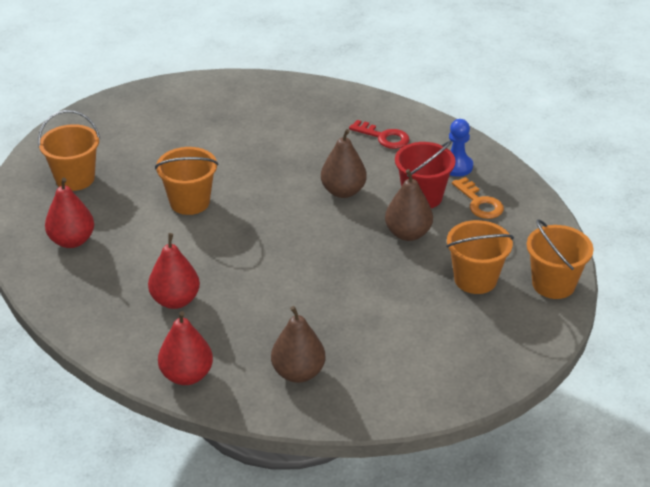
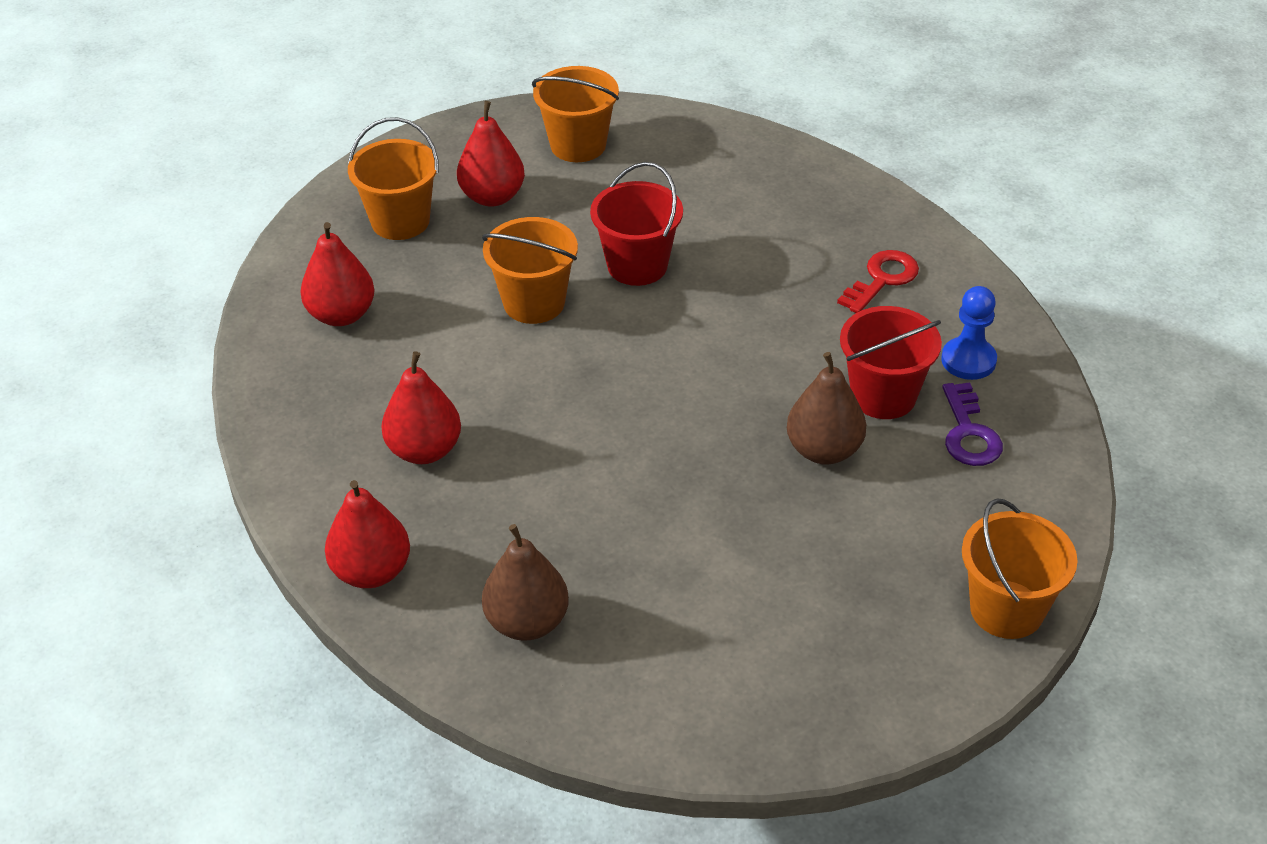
camera: 25 degrees right, 5 degrees up
brown pear [321,129,367,198] -> none
red key [349,120,410,149] -> red key turned 105 degrees counterclockwise [837,250,919,313]
orange bucket [446,220,514,294] -> orange bucket moved to [532,66,619,162]
orange key [452,177,504,219] -> purple key [942,382,1003,466]
none -> red pear [457,101,525,207]
none -> red bucket [590,162,683,286]

